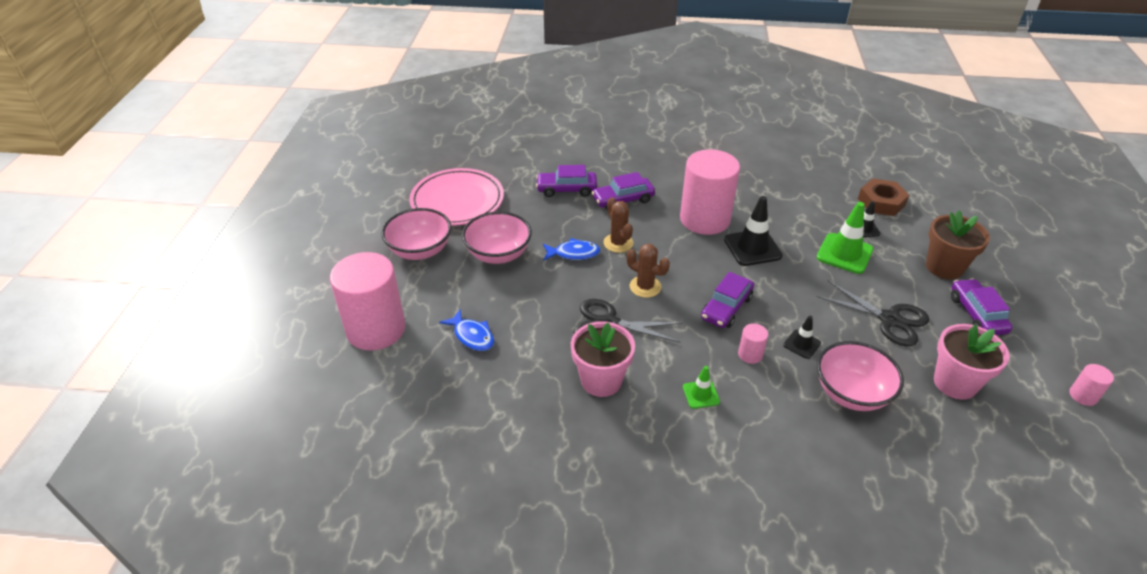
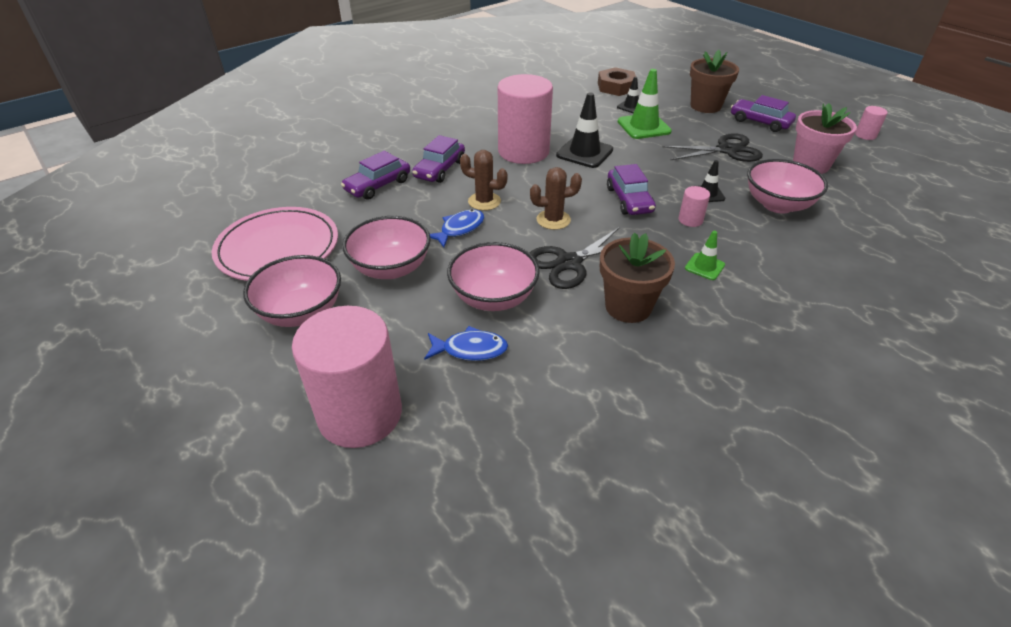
camera: 45 degrees left, 0 degrees up
pink flower pot [571,321,635,397] -> brown flower pot [600,232,675,323]
none -> pink bowl [447,242,540,311]

